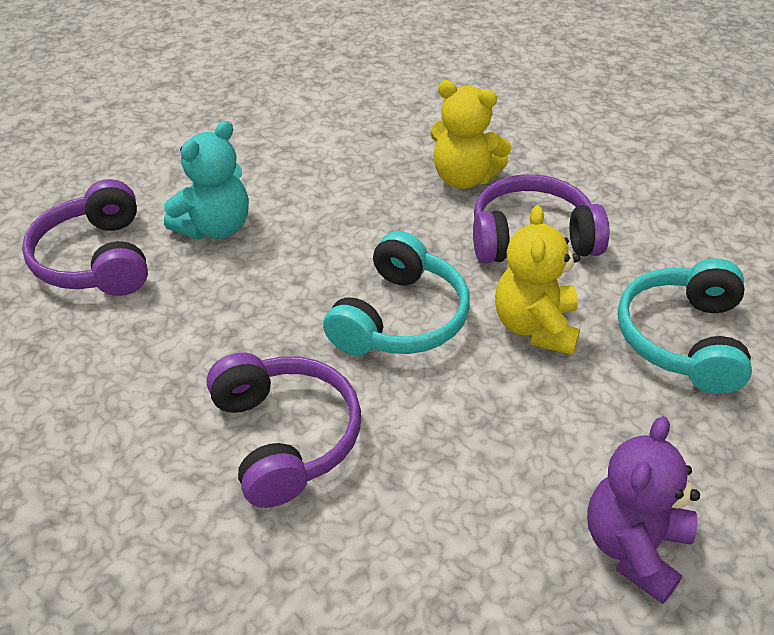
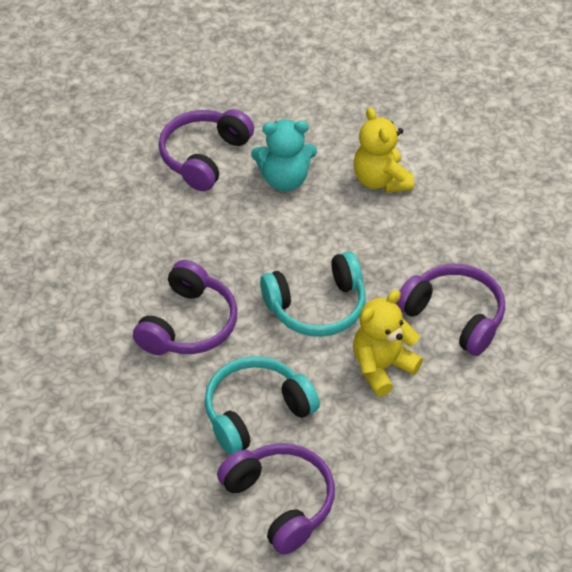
camera: 45 degrees right, 5 degrees up
yellow teddy bear [430,80,512,189] -> yellow teddy bear moved to [354,107,414,193]
purple teddy bear [587,416,700,604] -> purple headphones [217,443,335,555]
turquoise headphones [617,258,752,394] -> turquoise headphones moved to [204,356,320,455]

